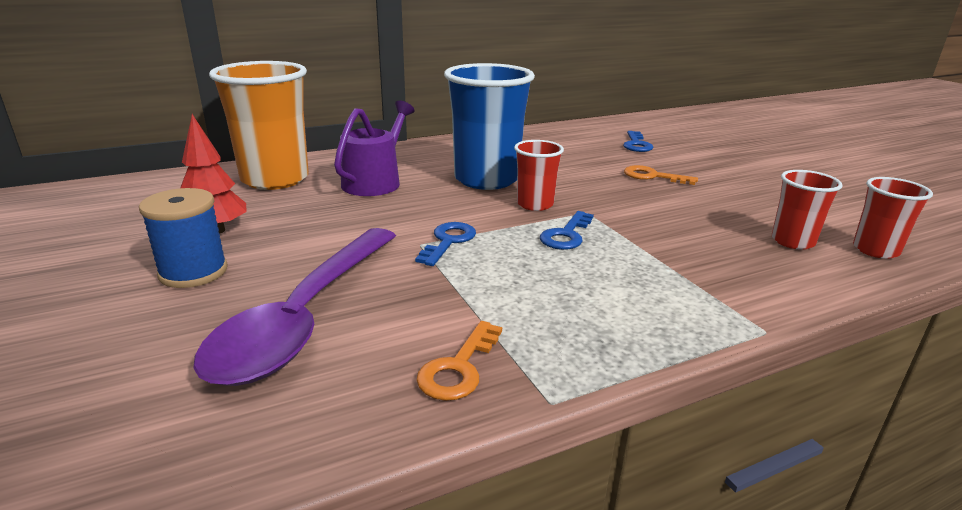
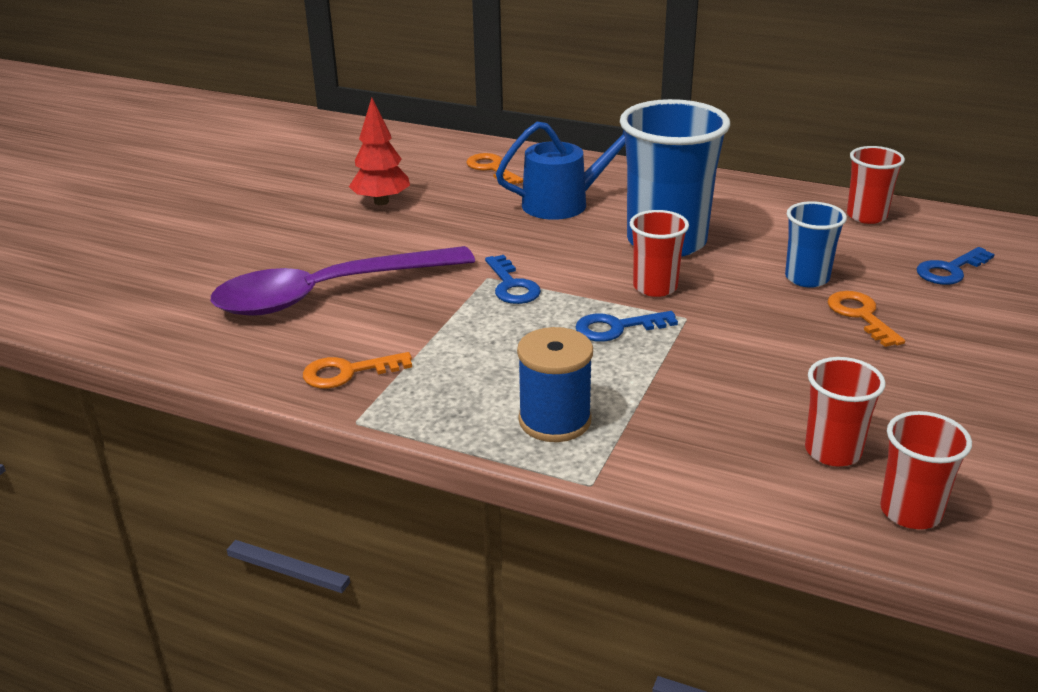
camera: 50 degrees right, 5 degrees up
blue spool [139,188,228,288] -> blue spool moved to [517,327,593,442]
orange cup [209,61,309,190] -> orange key [466,153,523,184]
purple watering can [334,101,415,196] -> blue watering can [496,122,625,220]
blue key [415,222,476,266] -> blue key turned 90 degrees clockwise [485,255,541,304]
none -> blue cup [785,201,847,288]
none -> red cup [847,146,905,224]

